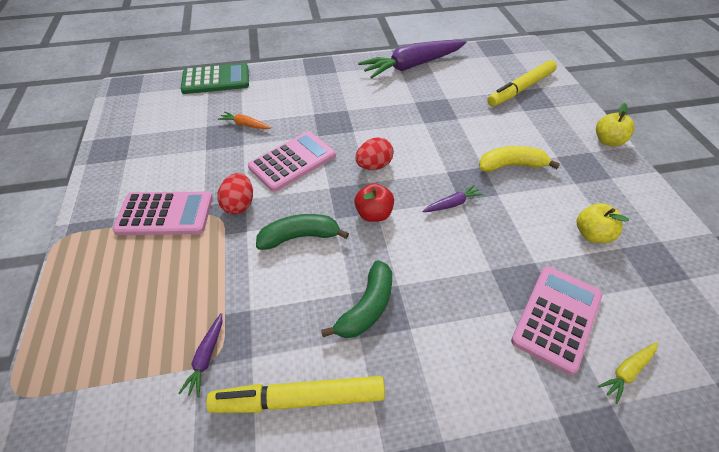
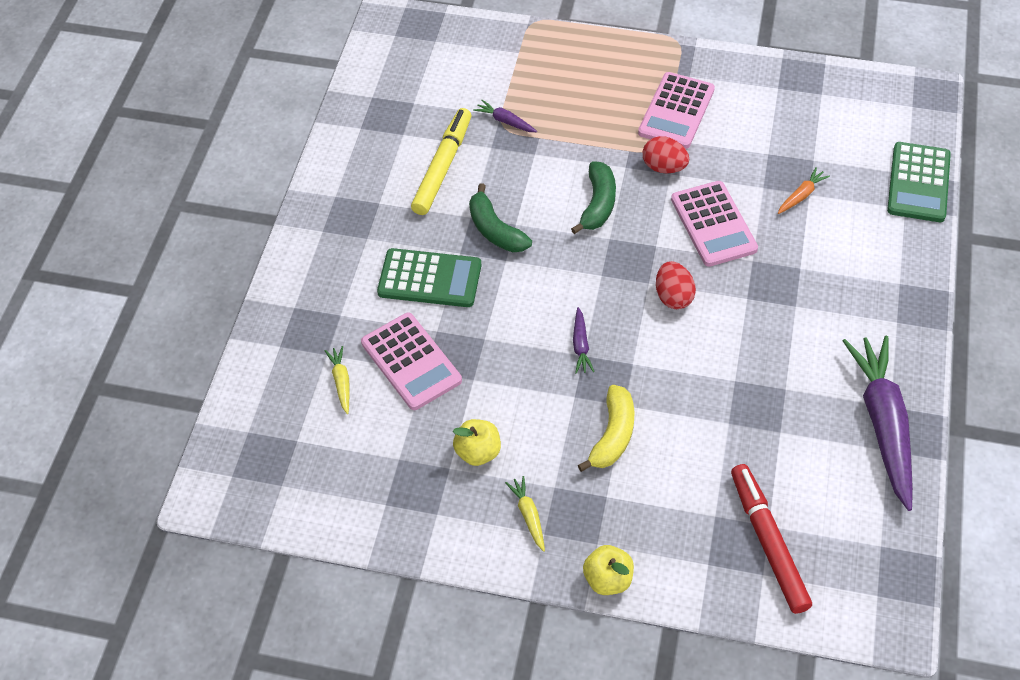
camera: 115 degrees right, 5 degrees up
red apple [354,183,394,222] -> none
yellow marker [487,60,557,107] -> red marker [731,464,812,614]
none -> green calculator [377,248,481,307]
none -> yellow carrot [505,476,545,552]

